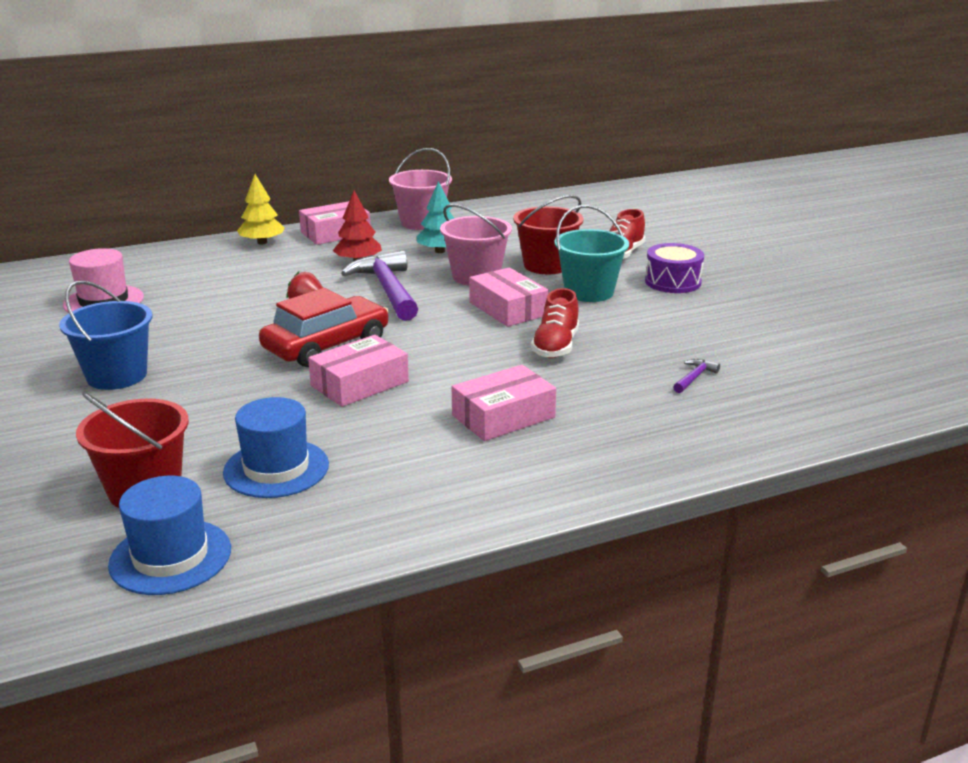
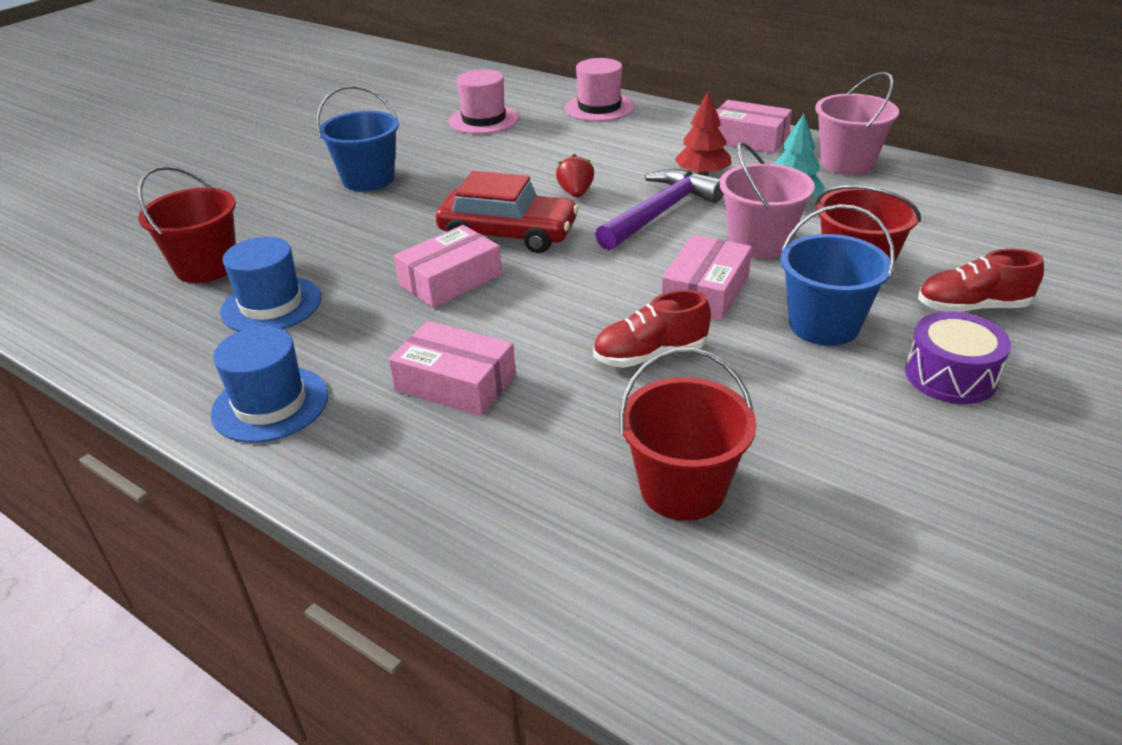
camera: 60 degrees right, 10 degrees up
blue hat [108,476,231,595] -> blue hat moved to [211,326,328,443]
yellow tree [237,174,285,244] -> none
pink box [308,335,409,407] -> pink box turned 60 degrees counterclockwise [394,225,502,308]
turquoise bucket [554,205,629,302] -> blue bucket [780,204,895,346]
purple hammer [673,359,720,393] -> red bucket [619,348,757,521]
none -> pink hat [565,58,634,121]

